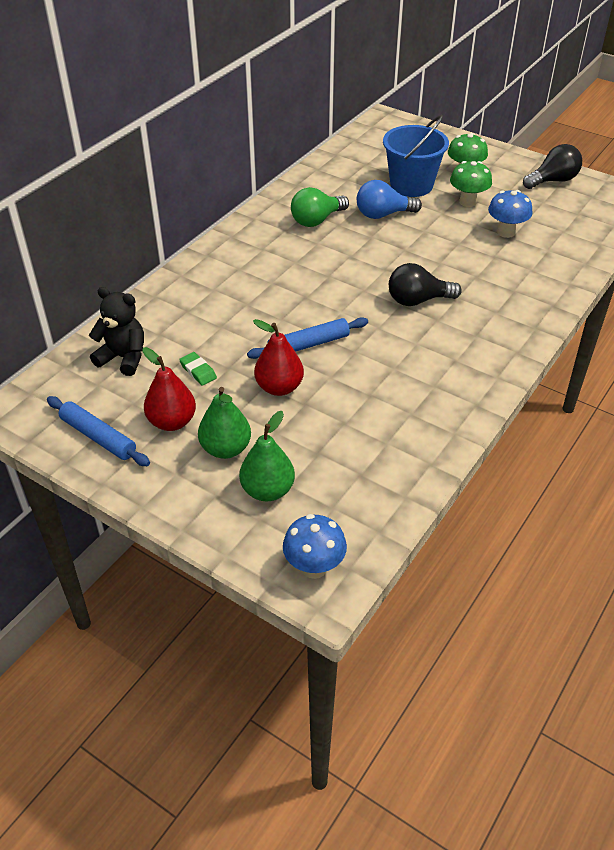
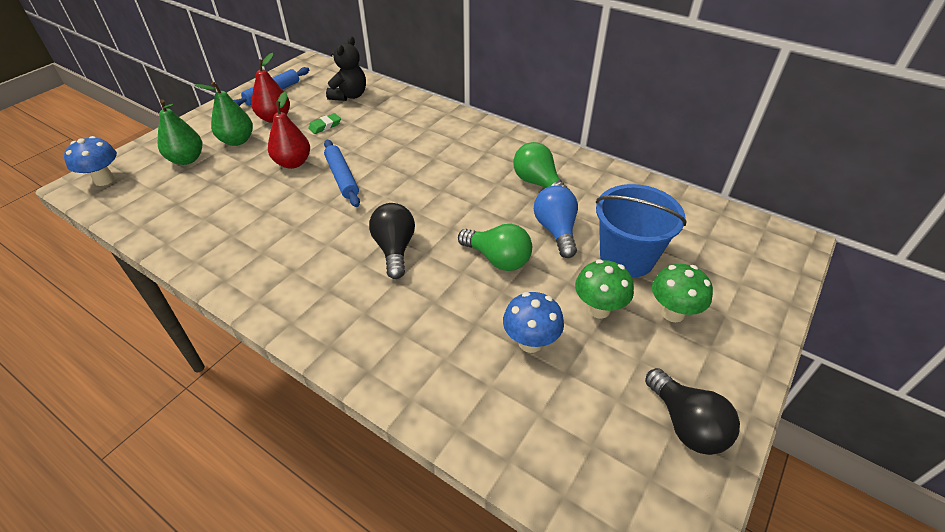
camera: 90 degrees right, 0 degrees up
none -> green light bulb [458,224,532,271]

